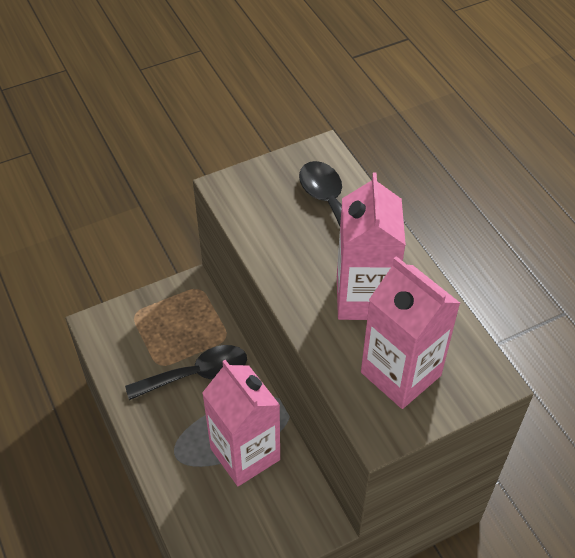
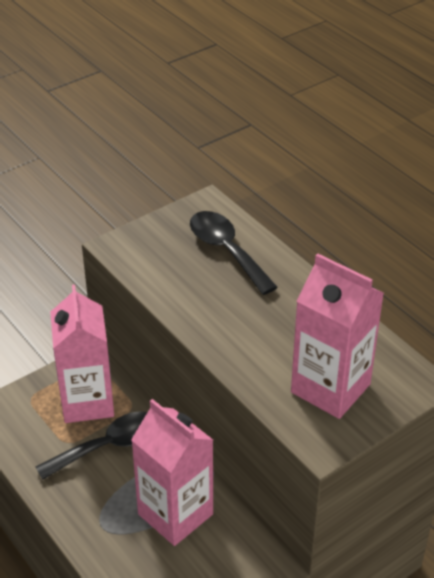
camera: 10 degrees left, 10 degrees down
pink carton [337,173,406,320] -> pink carton moved to [50,285,114,423]

